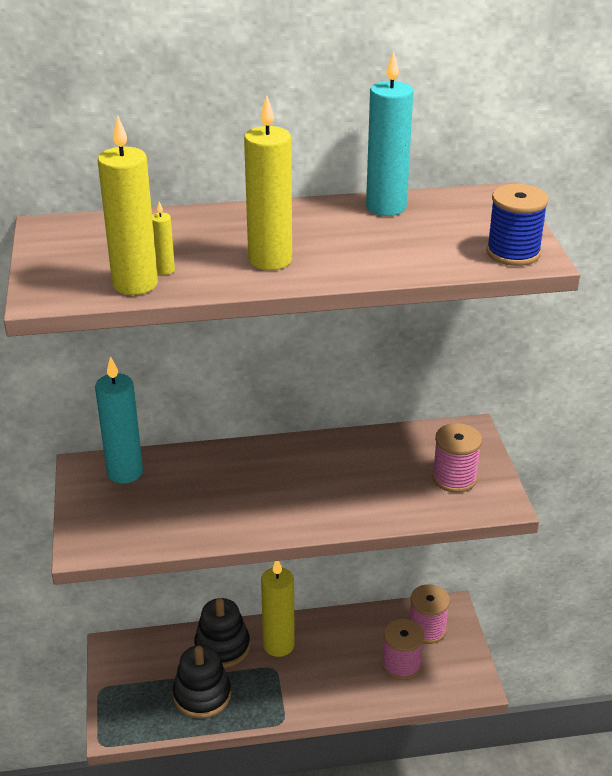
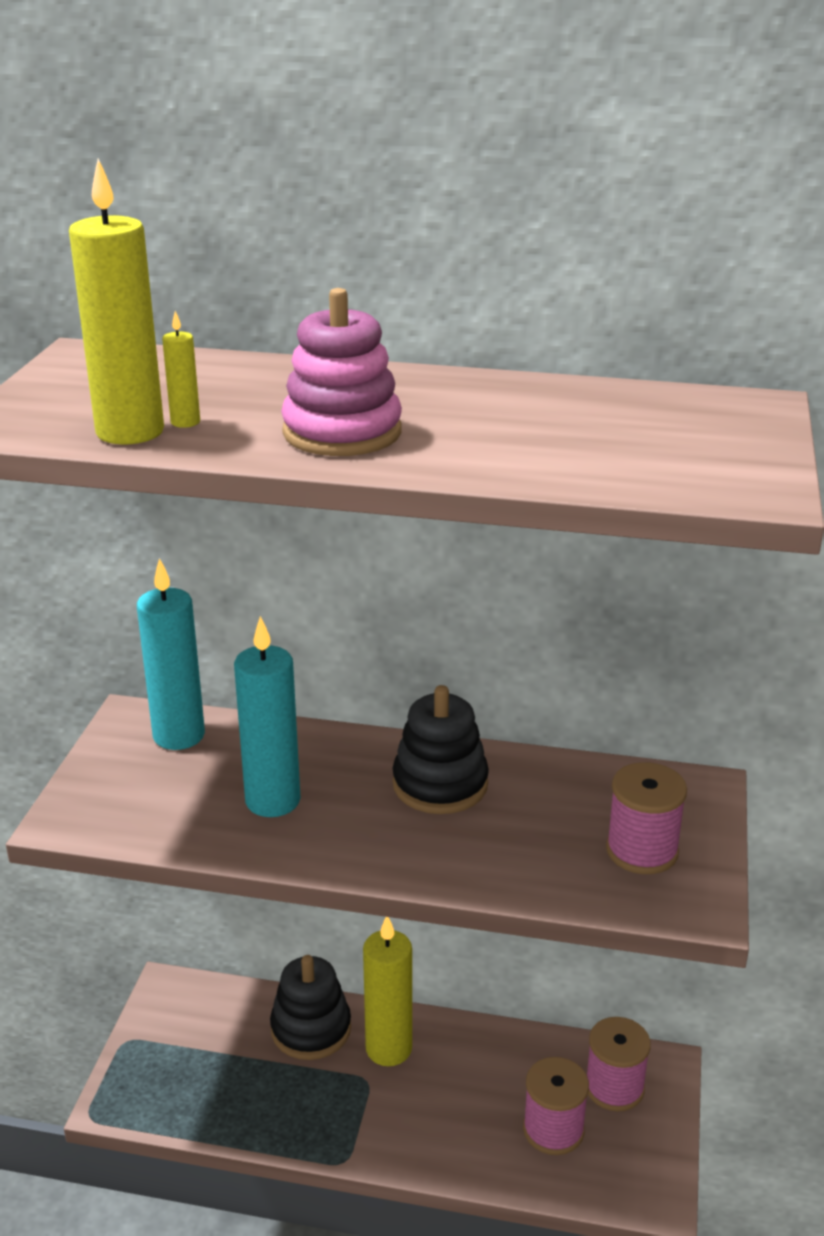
camera: 20 degrees right, 5 degrees down
black stacking toy [173,645,231,719] -> black stacking toy moved to [393,685,489,814]
yellow candle [244,96,292,270] -> pink stacking toy [281,288,402,456]
turquoise candle [366,51,413,216] -> turquoise candle moved to [234,616,301,817]
blue spool [486,184,549,266] -> none

